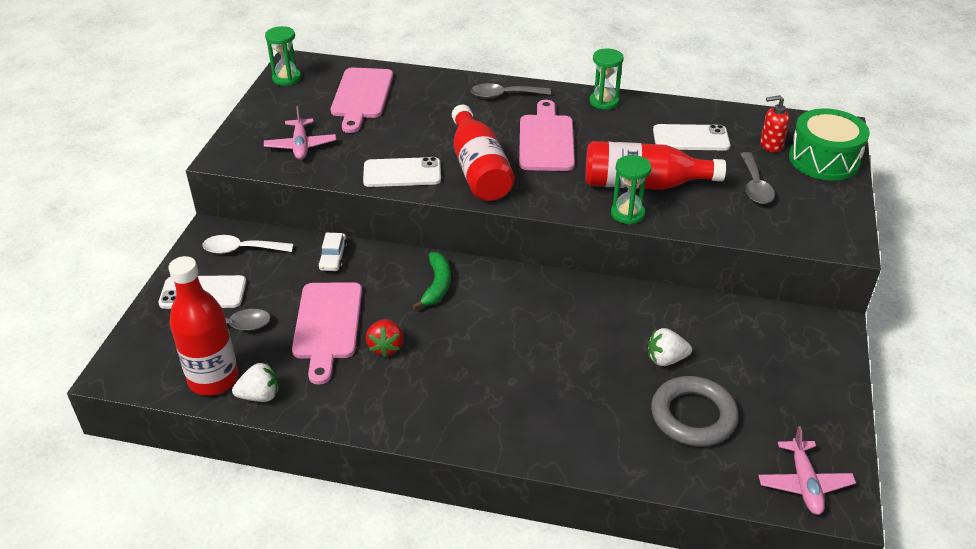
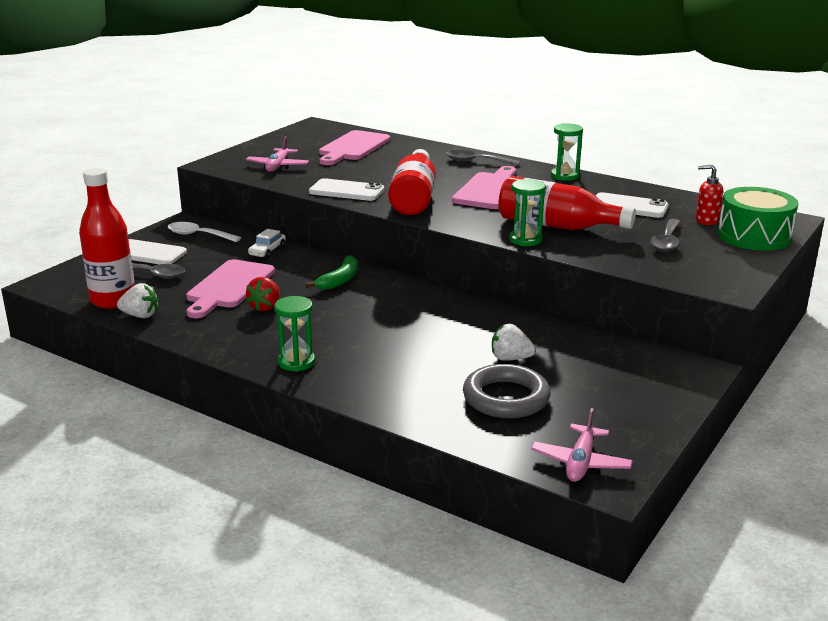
camera: 20 degrees right, 15 degrees down
green hourglass [265,26,301,86] -> green hourglass moved to [274,296,315,372]

